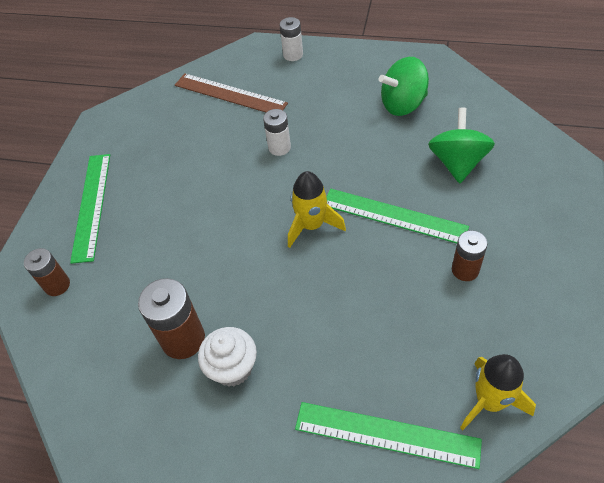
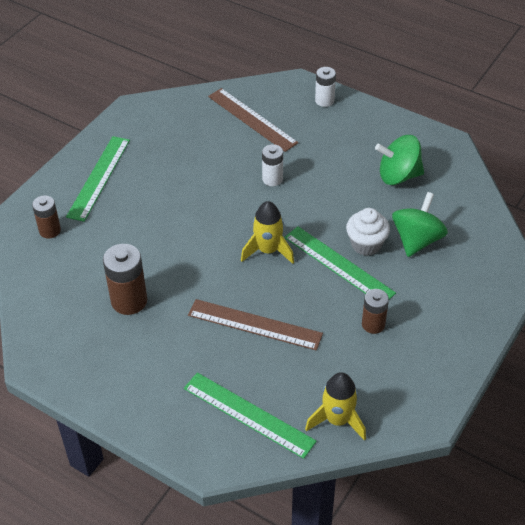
camera: 15 degrees right, 5 degrees down
white cupcake [198,327,257,386] -> white cupcake moved to [346,208,390,256]
none -> brown ruler [188,299,323,350]

